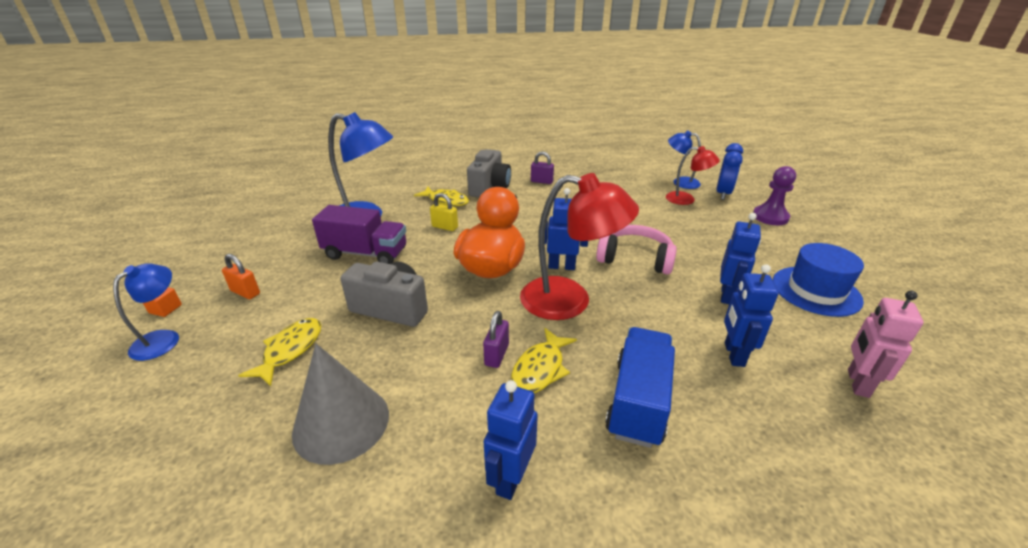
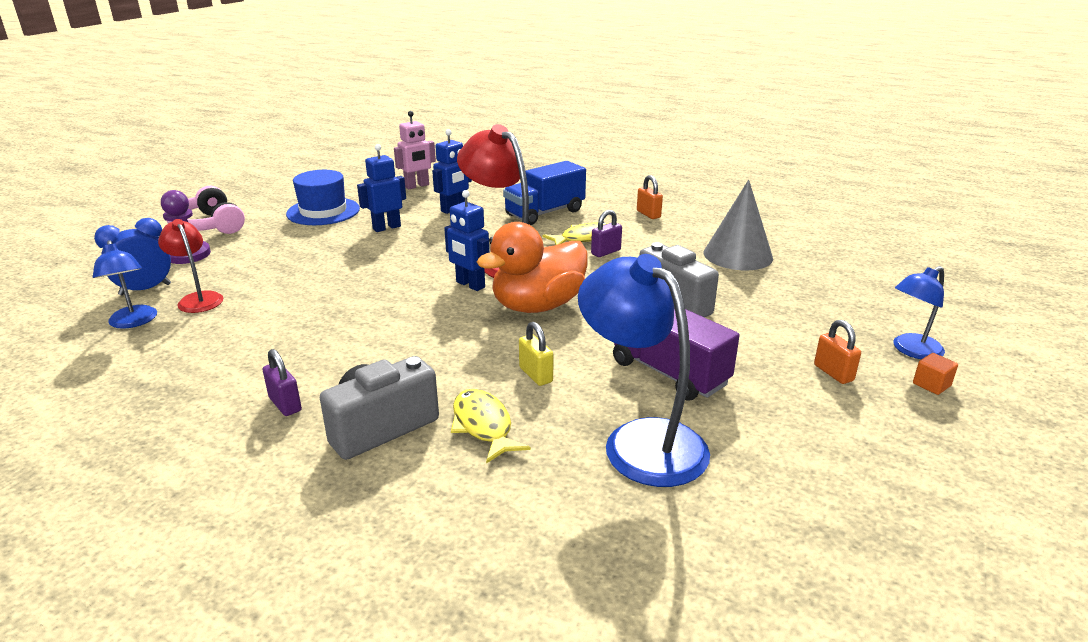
camera: 145 degrees left, 5 degrees down
yellow fish [238,318,321,386] -> none
blue robot [484,380,538,500] -> orange padlock [637,175,663,219]
pink headphones [596,225,677,275] -> pink headphones moved to [167,186,245,234]

